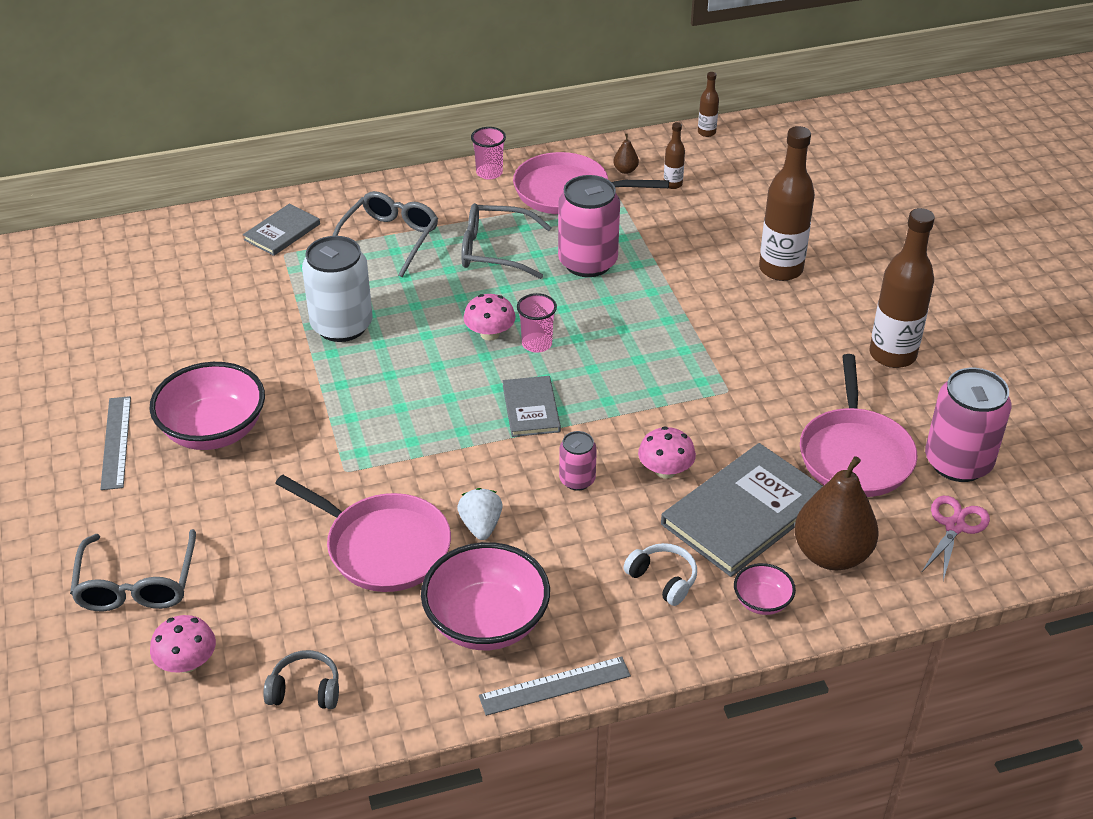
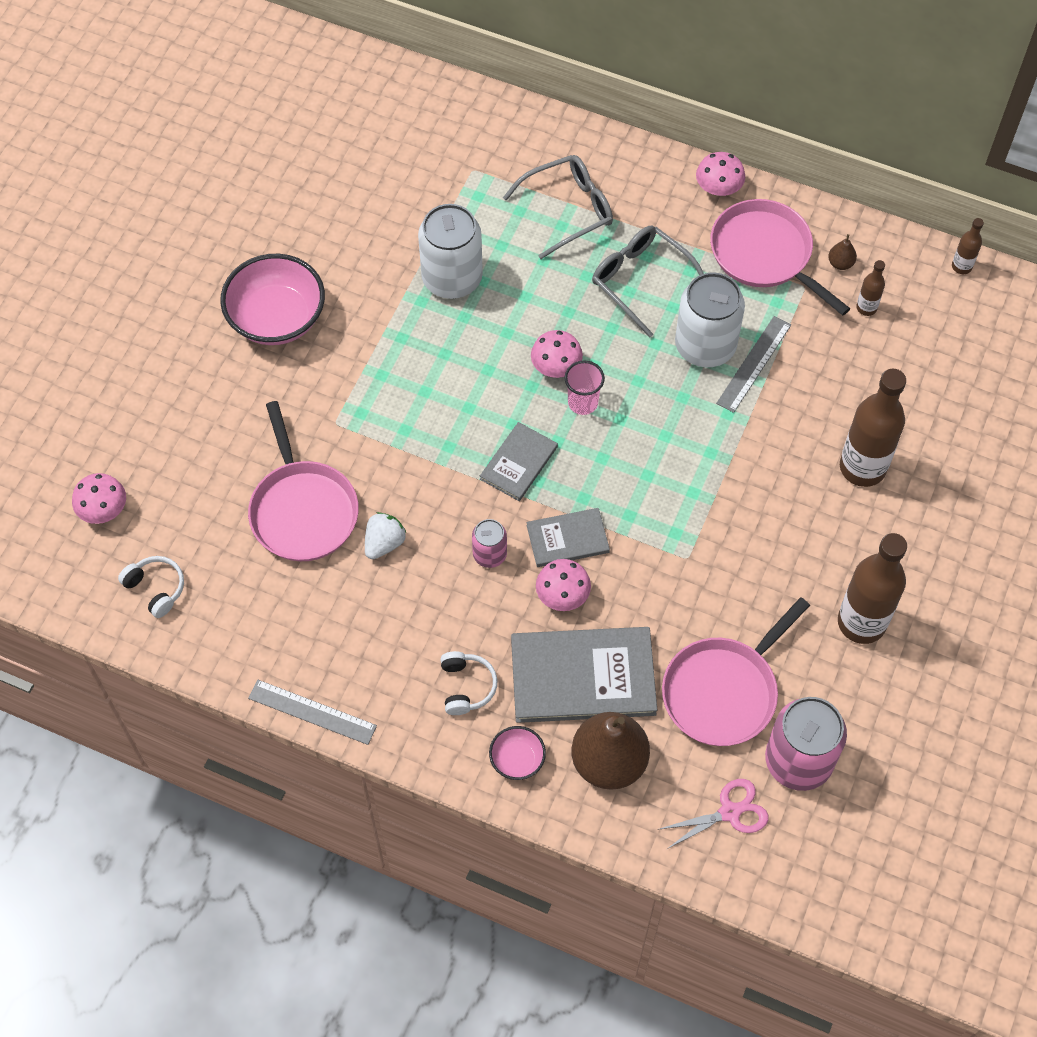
camera: 40 degrees right, 20 degrees up
grey glasses [70,529,196,611] -> none
grey ruler [100,396,131,490] -> grey ruler moved to [716,316,791,413]
grey book [243,204,320,256] -> grey book moved to [527,508,610,567]
grey headphones [263,650,339,709] -> white headphones [118,556,184,618]
pink bowl [421,542,550,650] -> none
pink cup [471,127,506,180] -> pink mushroom [696,152,745,196]
pink can [558,175,620,277] -> white can [675,272,745,367]

